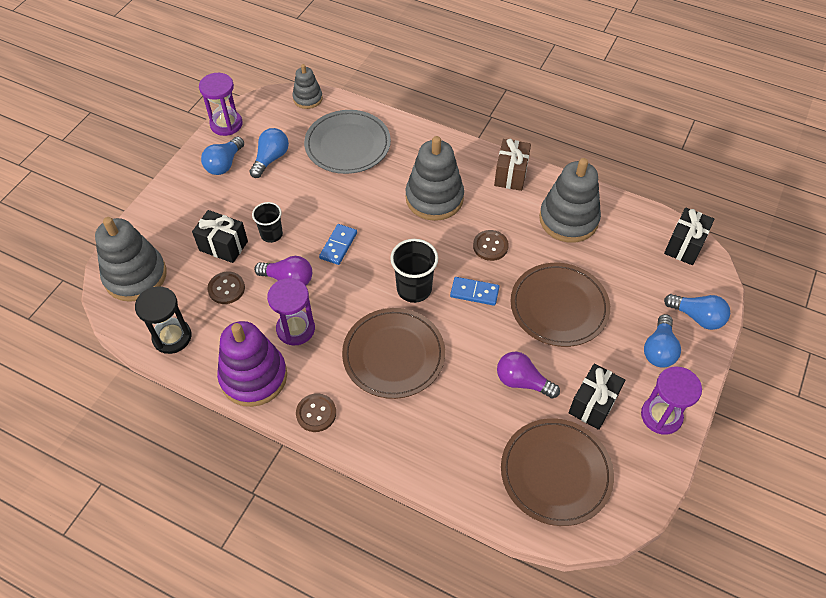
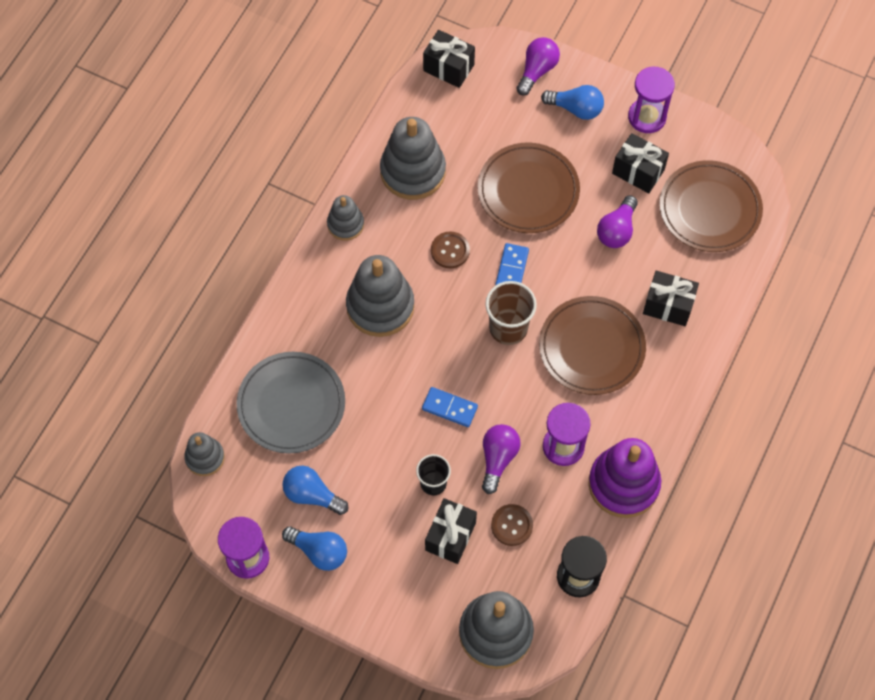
camera: 90 degrees left, 10 degrees up
brown button [296,393,336,432] -> none
black cup [390,239,438,303] -> brown cup [485,281,537,345]
brown gift [494,139,531,191] -> grey stacking toy [327,195,364,241]
blue light bulb [664,294,730,330] -> purple light bulb [516,37,560,96]
none -> black gift [643,271,699,326]

